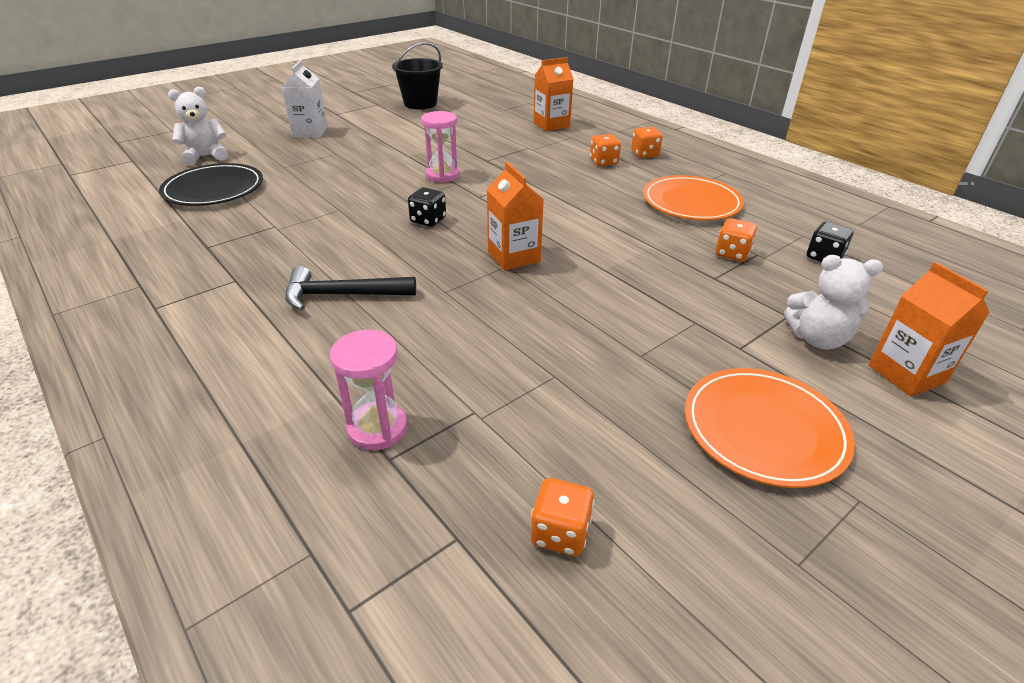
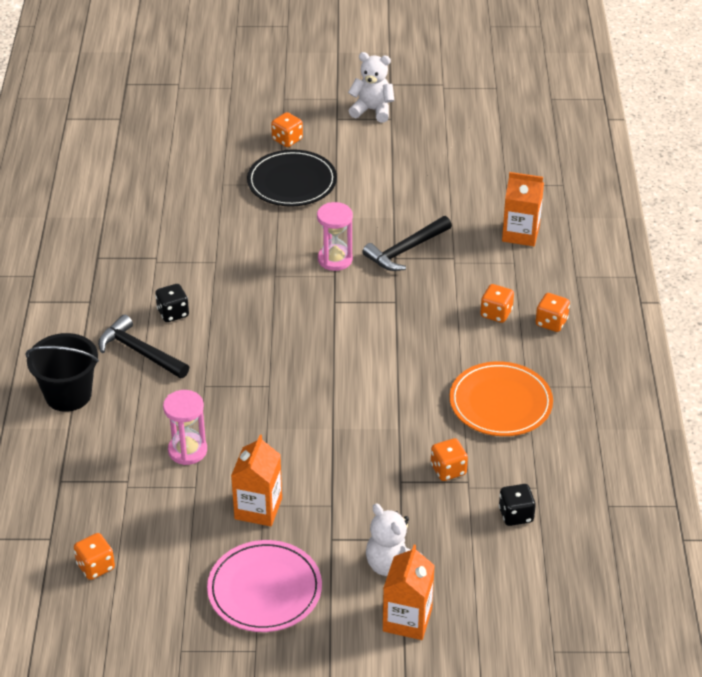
camera: 40 degrees right, 5 degrees up
black plate [159,163,263,206] -> black plate moved to [247,149,337,207]
white teddy bear [168,87,228,165] -> white teddy bear moved to [348,52,394,123]
white carton [282,60,327,137] -> orange dice [271,112,303,147]
pink hourglass [330,330,407,450] -> pink hourglass moved to [163,390,207,465]
black bucket [392,42,443,109] -> black bucket moved to [25,333,99,412]
black dice [408,187,446,227] -> black dice moved to [155,284,189,322]
orange carton [487,162,544,271] -> orange carton moved to [231,435,282,526]
orange plate [685,368,855,488] -> pink plate [207,540,322,632]
none -> black hammer [363,216,452,271]

